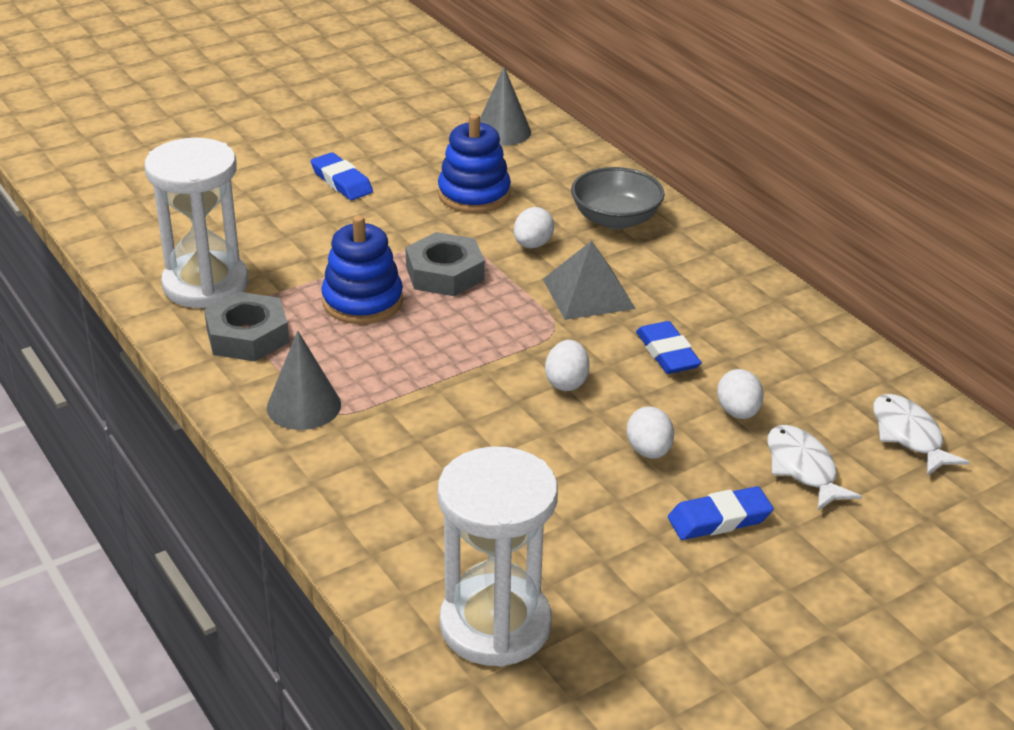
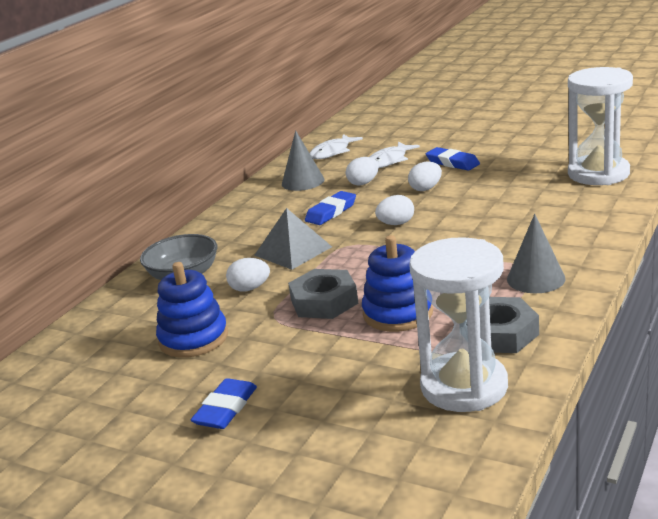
camera: 115 degrees left, 10 degrees down
grey cone [480,67,531,146] -> grey cone moved to [282,130,324,191]

